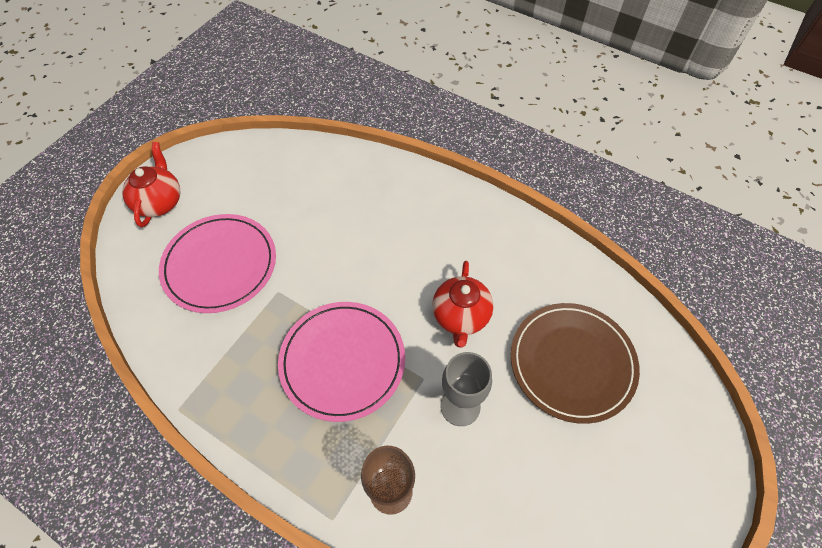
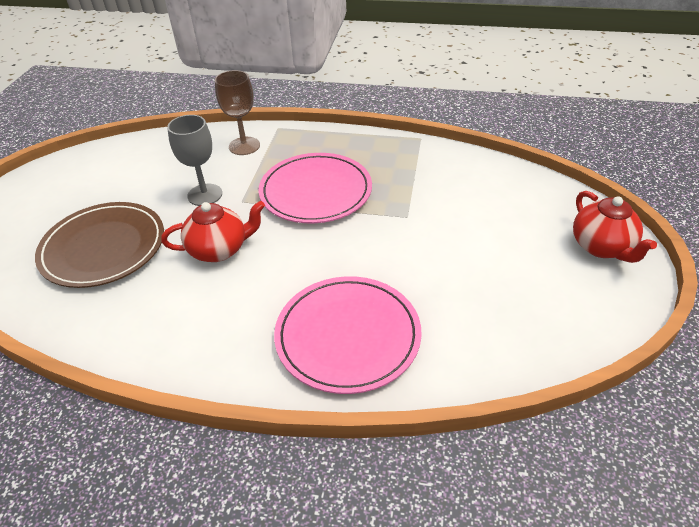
camera: 160 degrees right, 15 degrees down
pink plate [159,214,276,313] -> pink plate moved to [274,276,422,394]
red teapot [432,261,493,348] -> red teapot turned 90 degrees clockwise [161,201,265,262]

